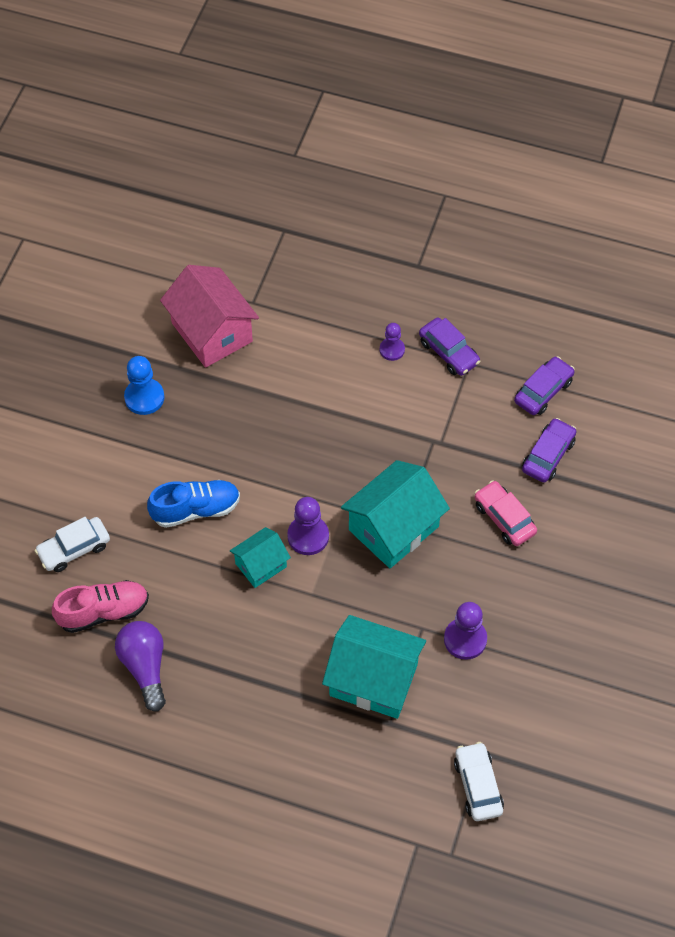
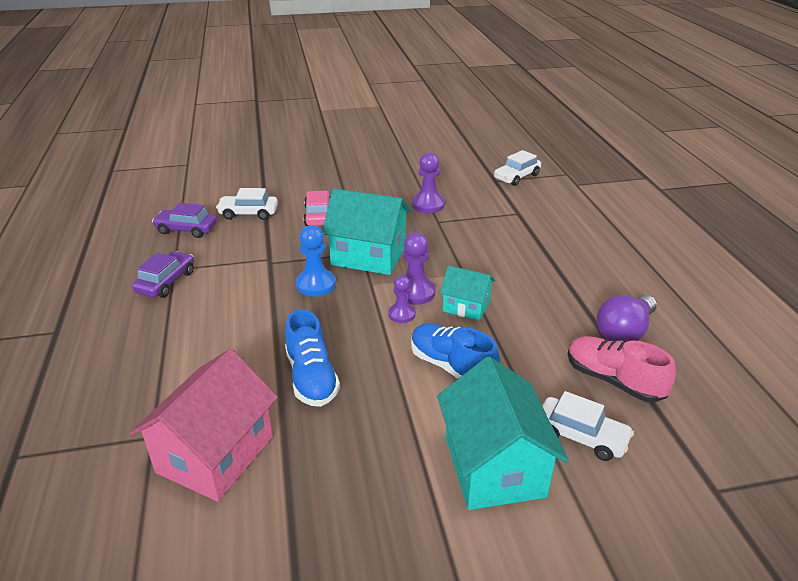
camera: 120 degrees left, 25 degrees down
blue pawn [124,356,165,415] -> blue pawn moved to [296,225,336,297]
turquoise house [322,615,426,719] -> turquoise house moved to [437,357,569,510]
purple pawn [380,323,405,361] -> purple pawn moved to [388,275,416,323]
pink car [475,480,537,546] -> pink car turned 150 degrees clockwise [304,191,331,226]
purple car [522,418,577,482] -> white car [216,188,278,220]
none -> blue shoe [285,309,340,407]

